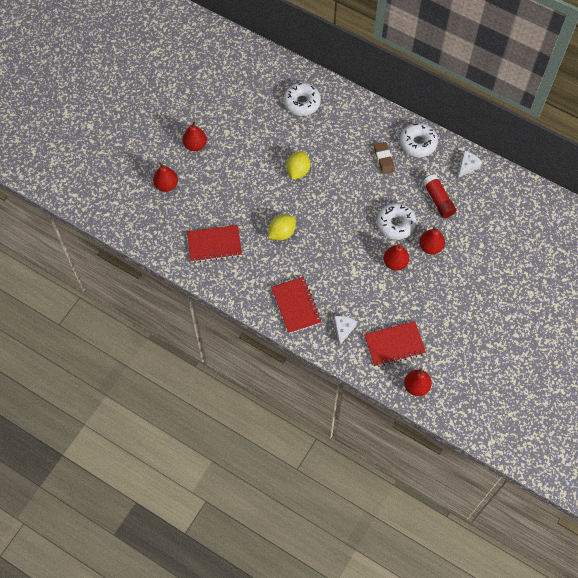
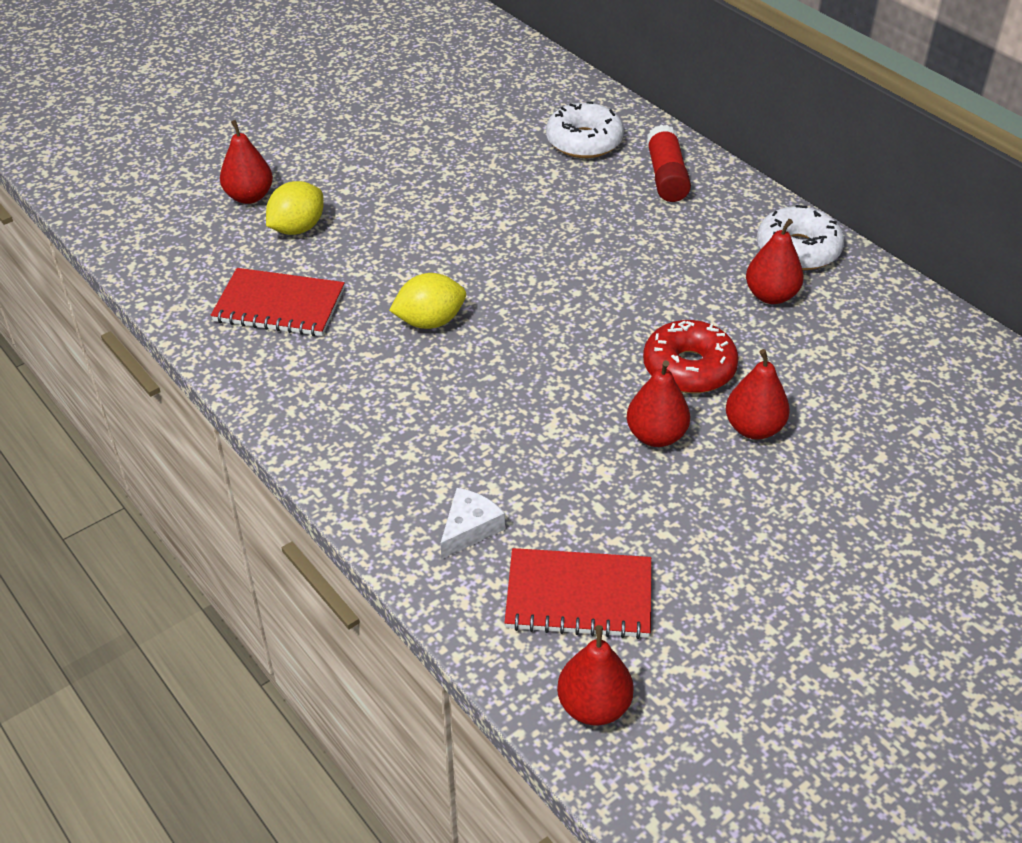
camera: 20 degrees right, 20 degrees down
red pear [183,122,207,151] -> red pear moved to [746,219,804,304]
red notebook [271,277,321,334] -> none
yellow lemon [286,151,310,180] -> yellow lemon moved to [266,181,324,235]
brown eraser [374,142,395,174] -> none
white donut [377,203,416,240] -> red donut [643,320,739,393]
red glue stick [423,174,456,218] -> red glue stick moved to [646,125,691,202]
white cheese [458,151,482,177] -> none

